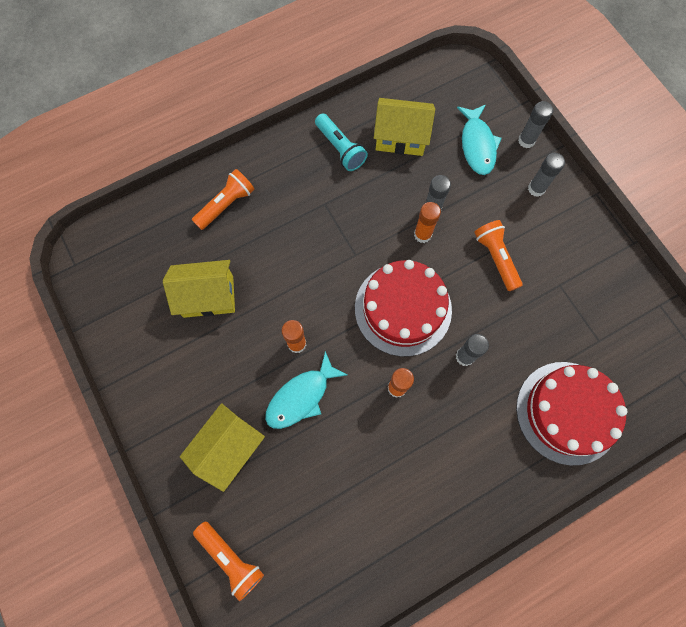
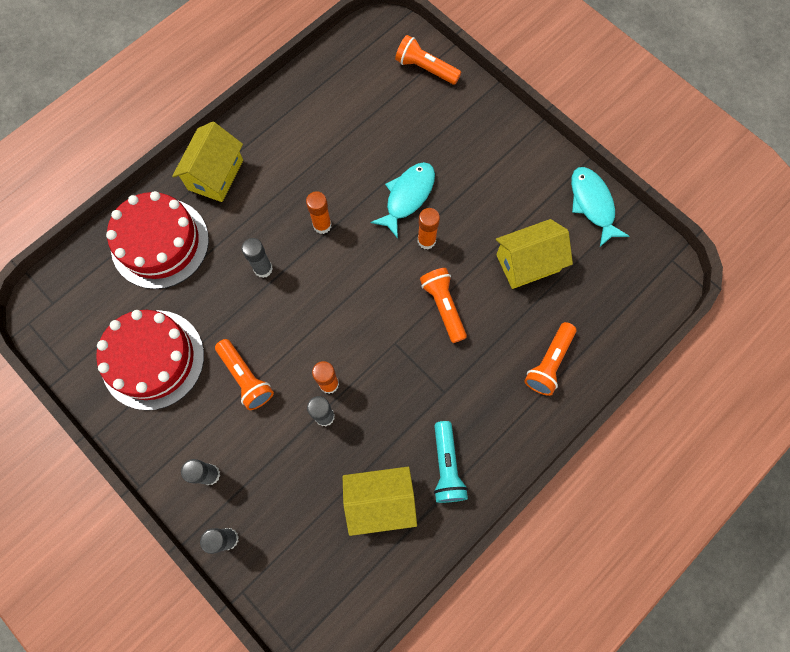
camera: 165 degrees right, 0 degrees up
yellow house [180,403,265,492] -> yellow house moved to [172,122,243,202]
turquoise flashlight [315,113,368,171] -> turquoise flashlight turned 135 degrees counterclockwise [434,421,468,503]
red cake [355,260,452,357] -> red cake moved to [96,310,204,410]
turquoise fish [457,105,502,175] -> turquoise fish moved to [571,167,629,247]
none -> orange flashlight [420,268,467,343]

